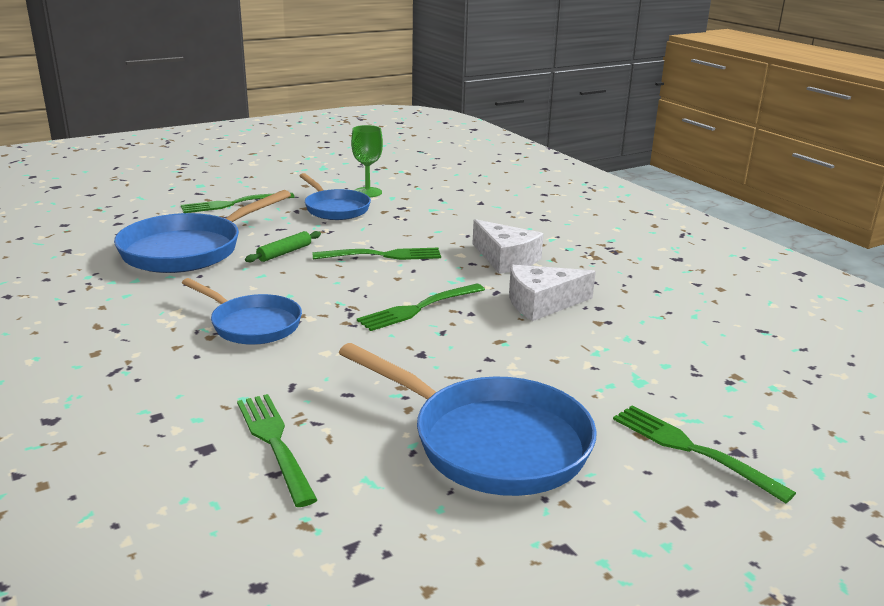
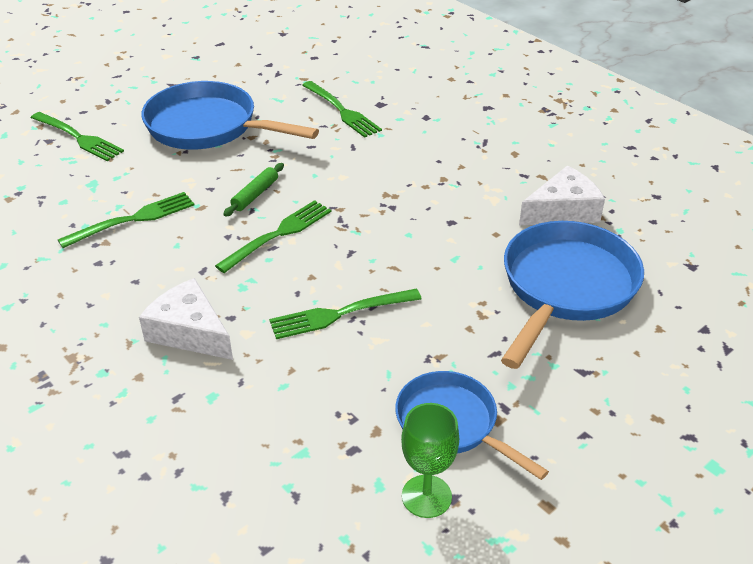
camera: 170 degrees right, 15 degrees up
green fork [181,193,295,213] -> green fork moved to [58,192,195,248]
blue pan [182,278,302,345] -> none
green rolling pin [245,231,321,263] -> green rolling pin moved to [223,163,284,217]
white cheese [509,265,596,321] -> white cheese moved to [519,166,605,225]

